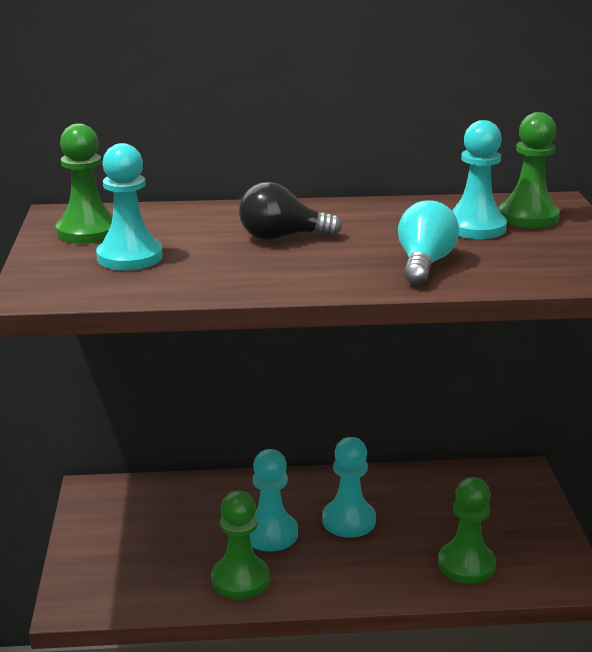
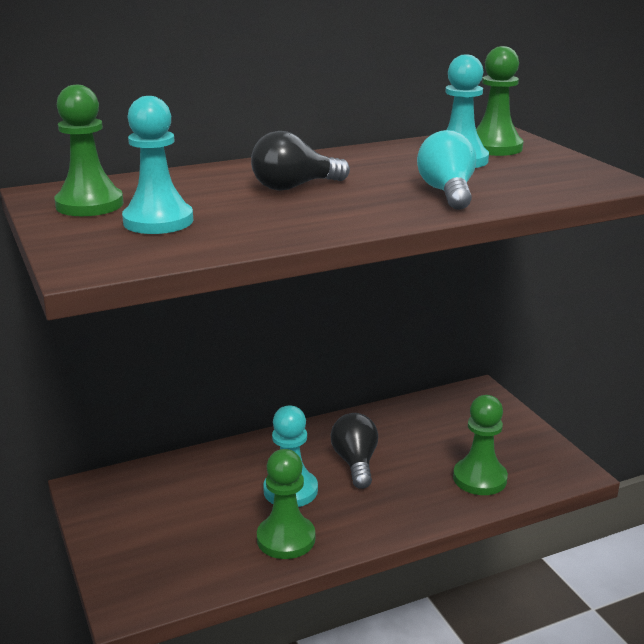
camera: 20 degrees left, 0 degrees up
turquoise pawn [322,437,376,538] -> black light bulb [331,413,378,489]

